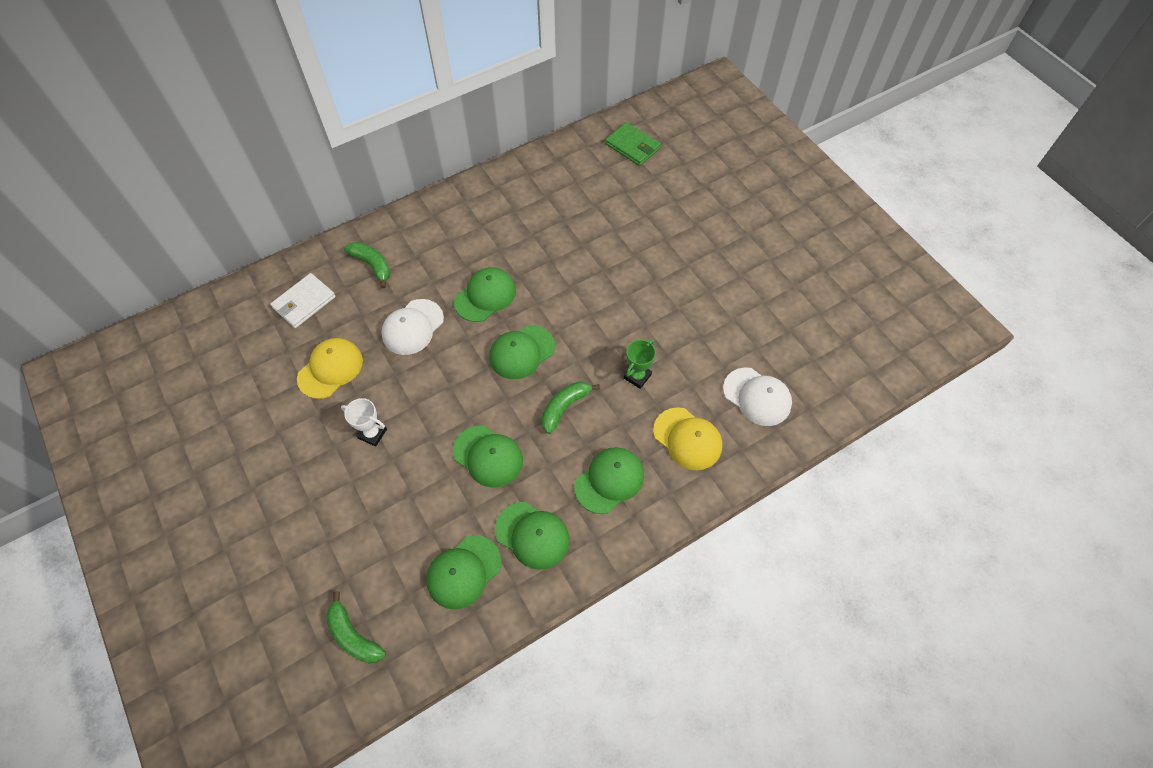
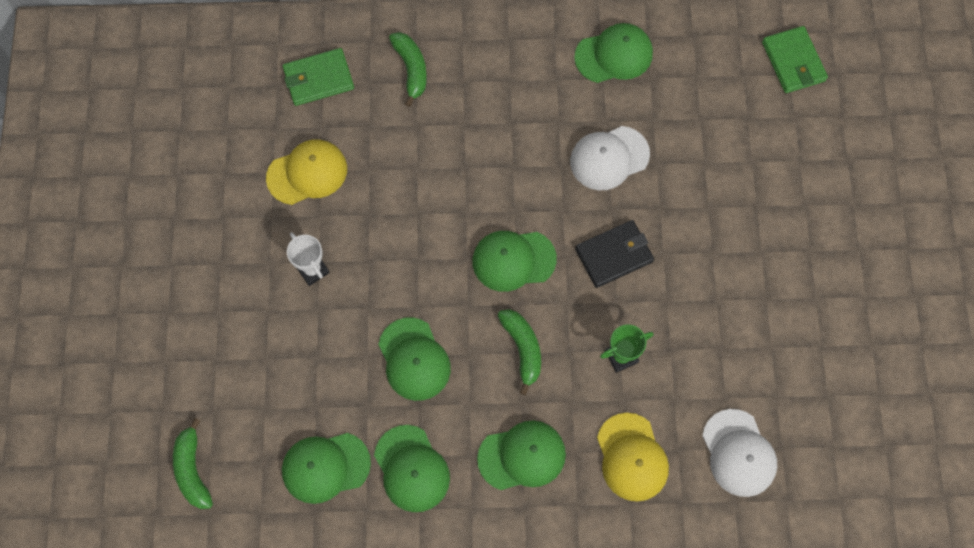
camera: 30 degrees right, 10 degrees up
white wallet [270,273,336,328] -> green wallet [283,48,354,106]
white cap [381,299,444,355] -> white cap moved to [570,126,650,190]
green cap [454,267,516,322] -> green cap moved to [574,23,653,83]
green banana [542,381,600,434] -> green banana turned 90 degrees clockwise [498,309,541,395]
none -> black wallet [575,220,654,288]

